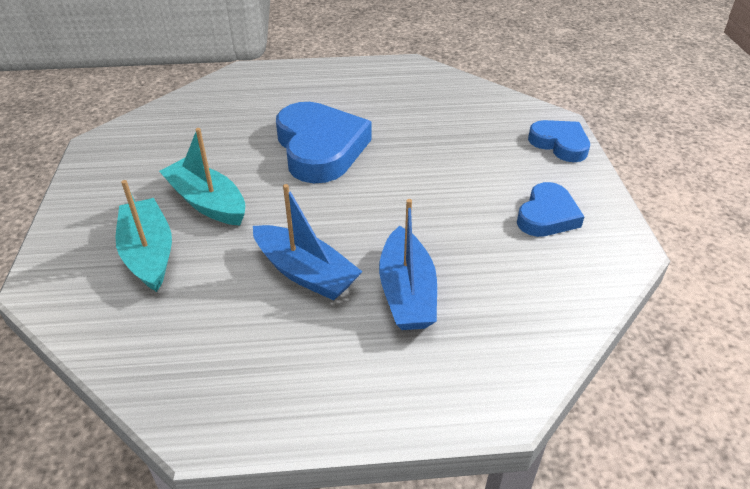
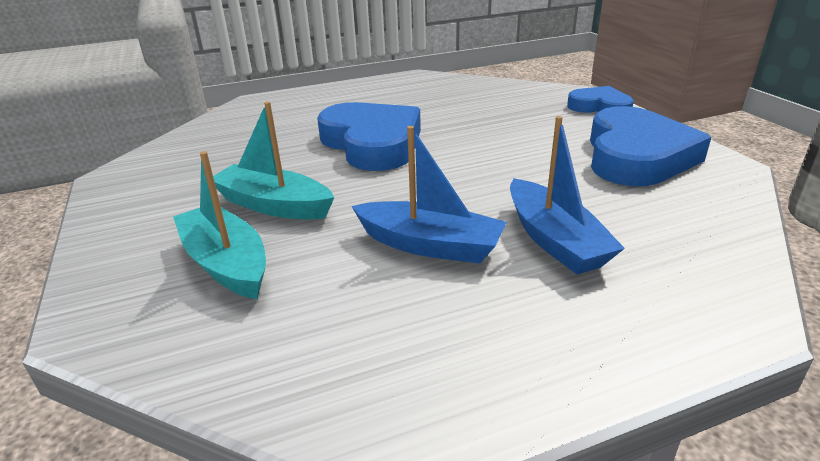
camera: 15 degrees left, 10 degrees down
blue heart [517,182,585,237] -> blue heart [590,106,711,186], size x1.74

